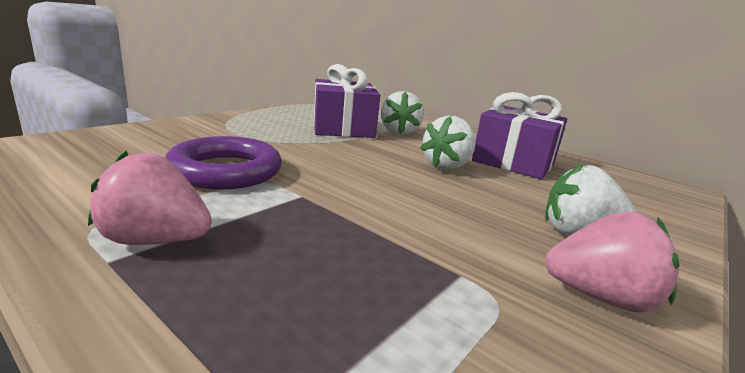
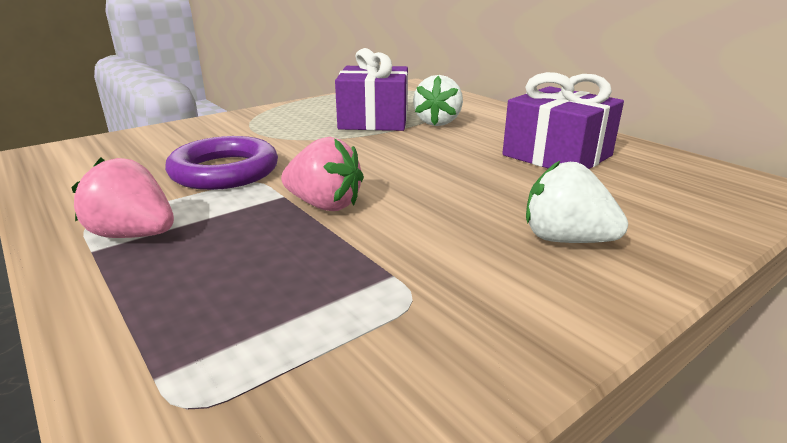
camera: 15 degrees right, 5 degrees up
white strawberry [420,116,476,170] -> none
pink strawberry [545,212,679,312] -> pink strawberry moved to [281,137,364,211]

